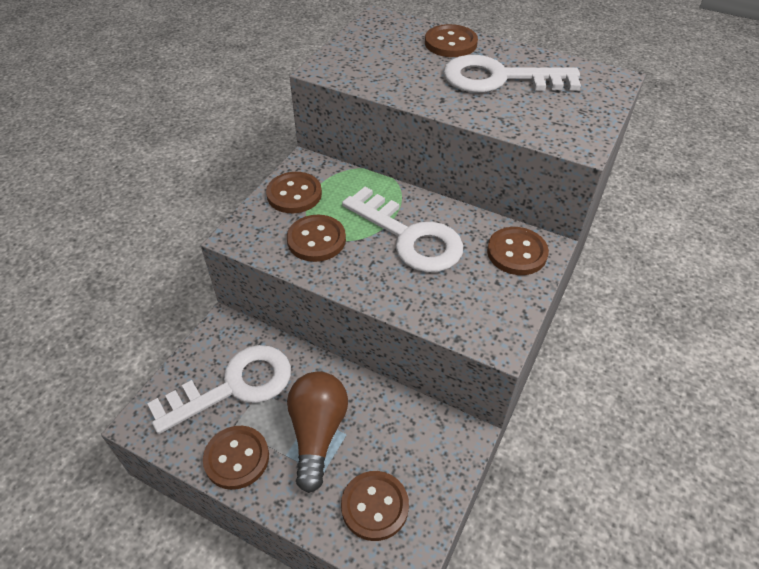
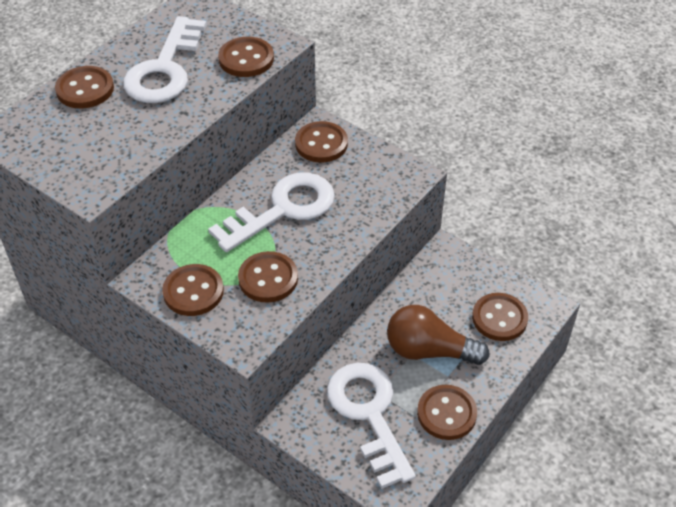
camera: 80 degrees left, 0 degrees up
none -> brown button [218,37,274,77]

